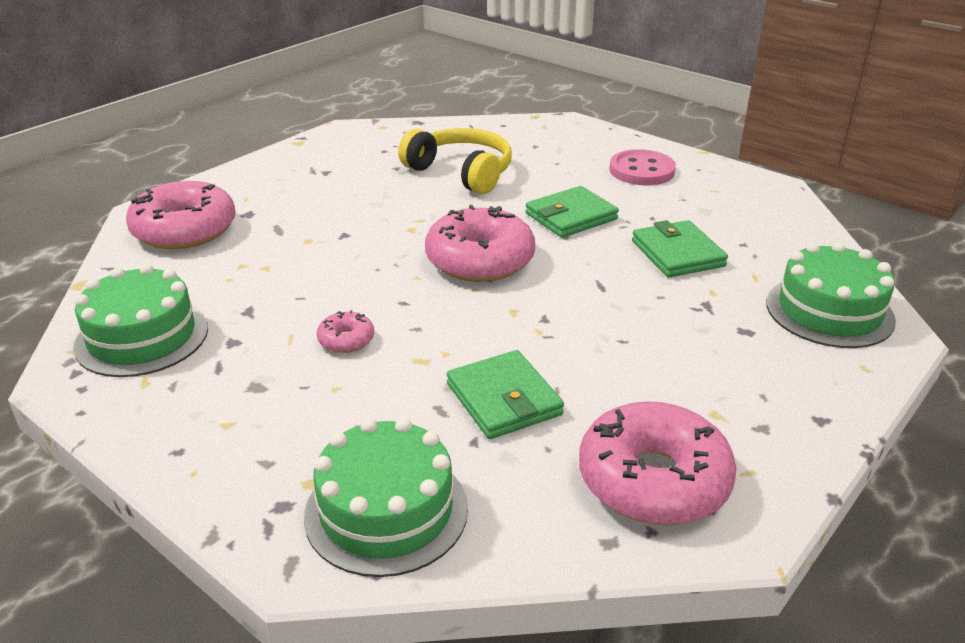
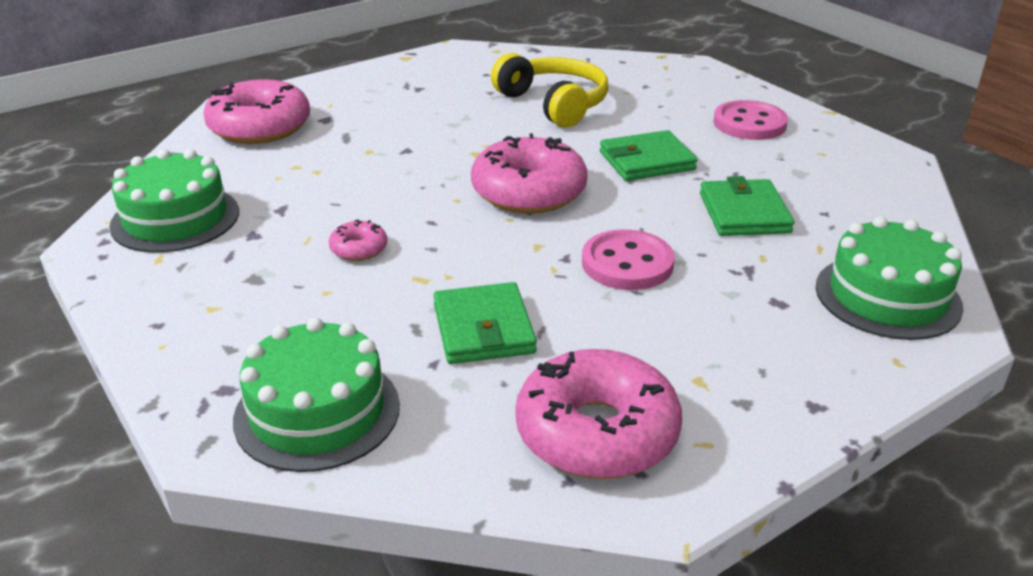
camera: 15 degrees right, 0 degrees up
none -> pink button [582,229,675,290]

